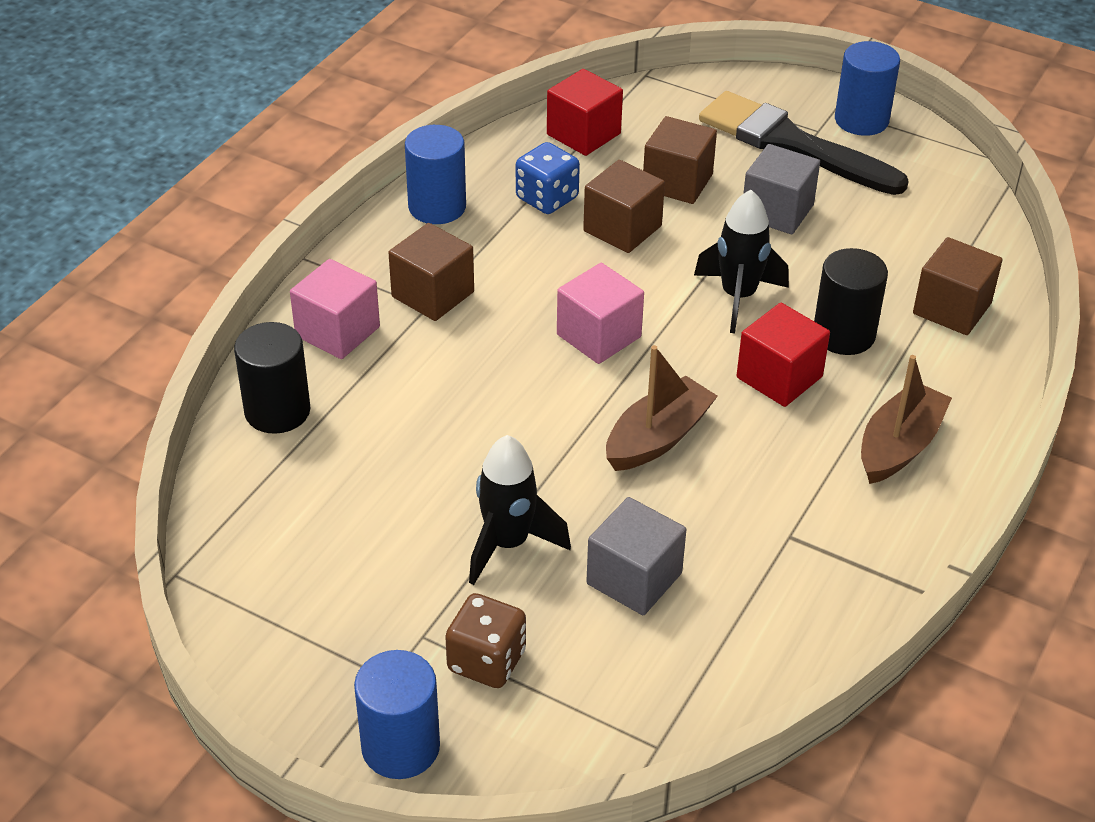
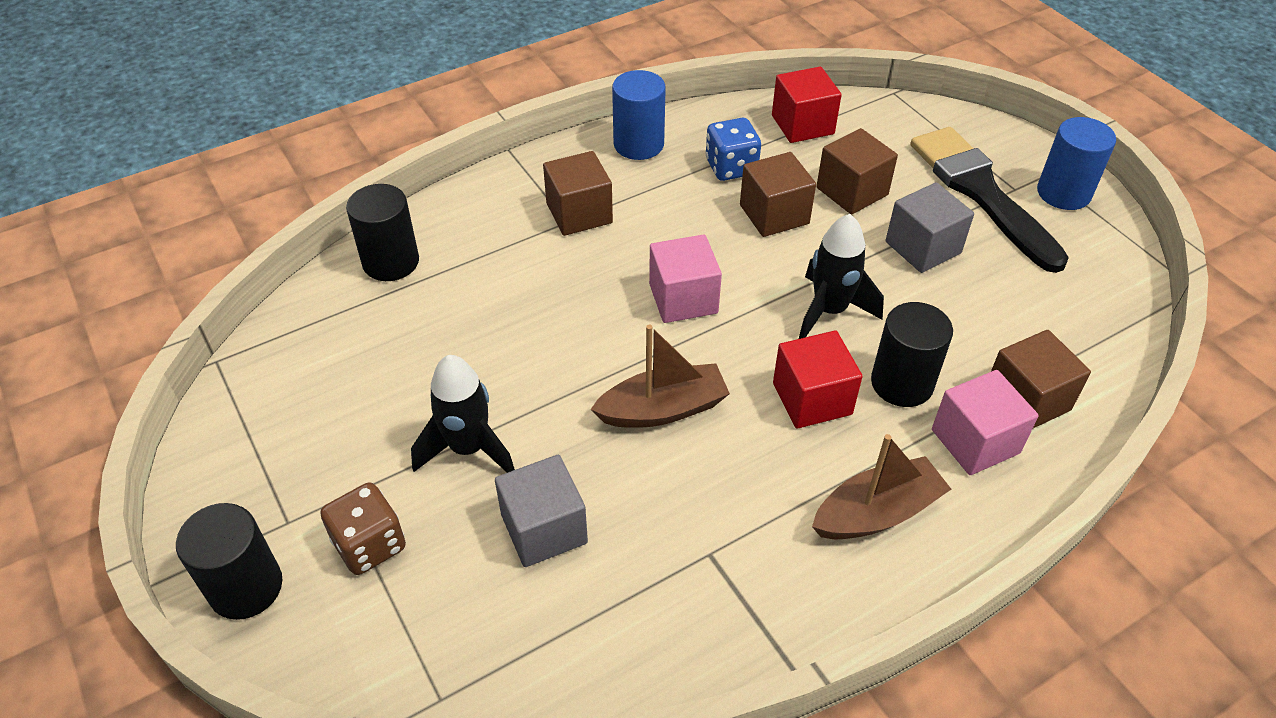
camera: 30 degrees right, 5 degrees up
pink cube [290,259,380,359] -> pink cube moved to [932,370,1039,475]
blue cylinder [354,650,440,779] -> black cylinder [176,503,282,620]

